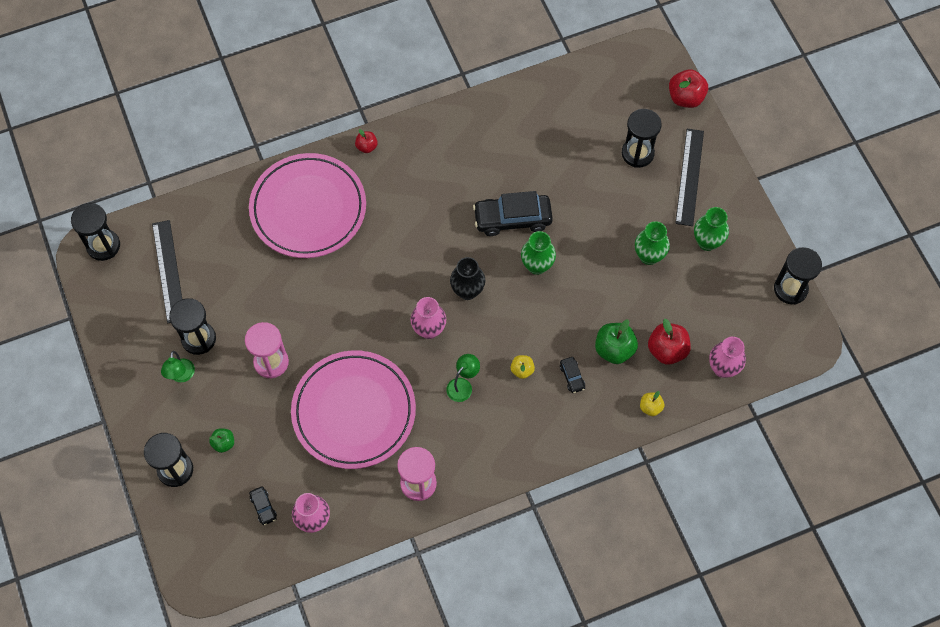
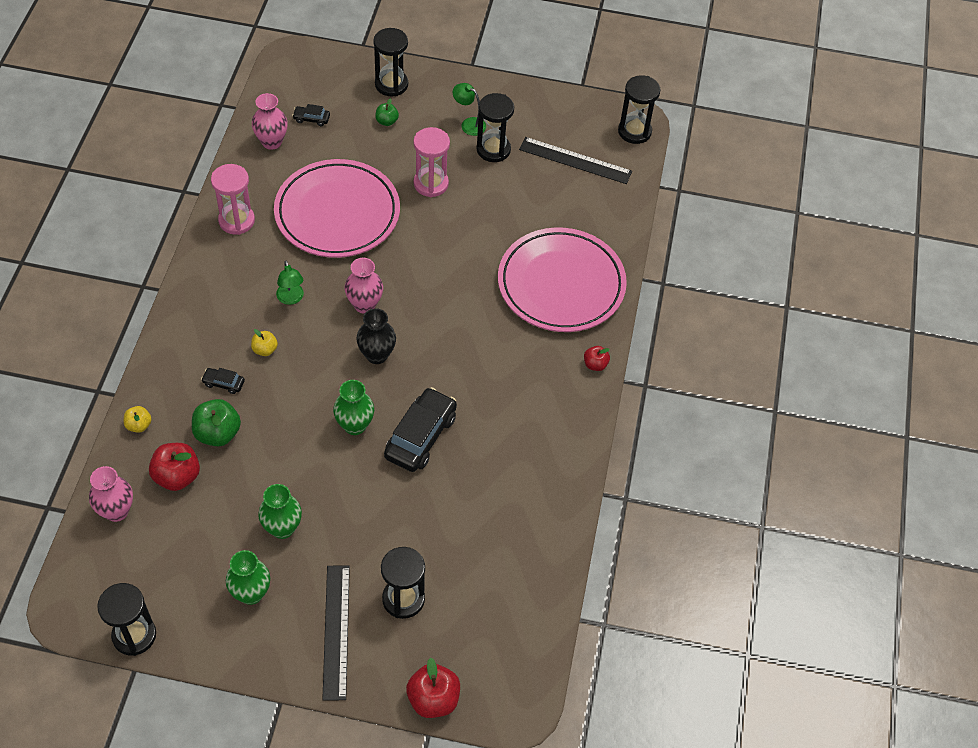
camera: 120 degrees right, 10 degrees down
black ruler [675,129,704,226] -> black ruler turned 45 degrees clockwise [322,565,350,701]

